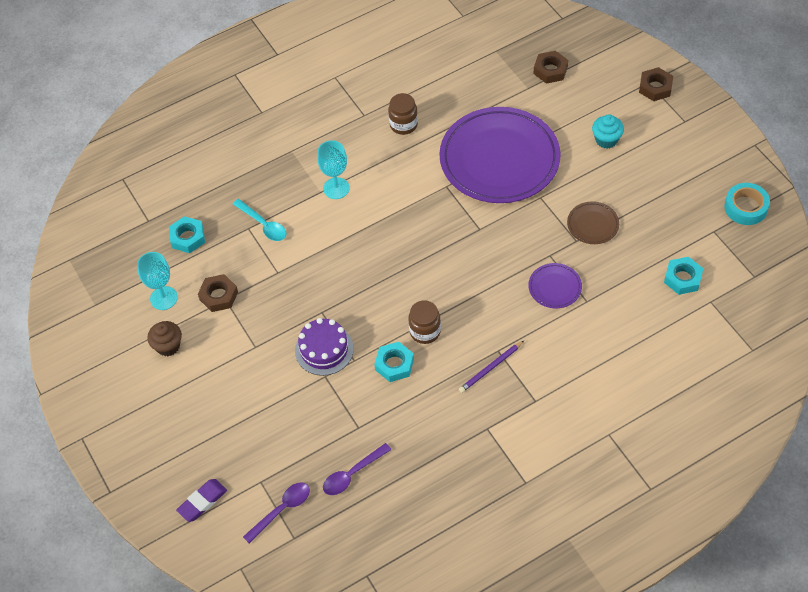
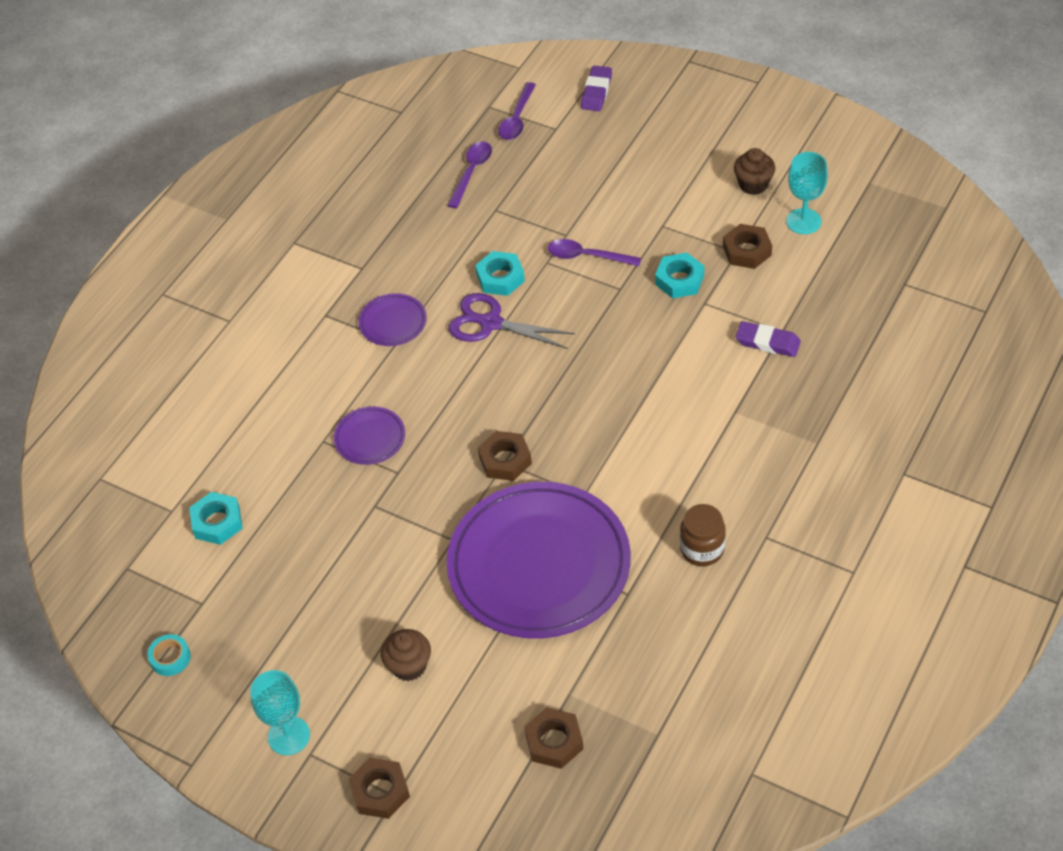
camera: 150 degrees right, 5 degrees down
turquoise nut [169,216,205,253] -> turquoise nut moved to [655,253,705,299]
turquoise spoon [233,199,286,241] -> purple eraser [736,321,801,357]
purple cake [295,318,354,376] -> purple spoon [548,239,641,266]
turquoise goblet [317,140,349,199] -> turquoise goblet moved to [250,670,310,755]
brown jar [408,300,441,344] -> purple scissors [449,293,575,349]
purple pencil [459,341,524,393] -> purple plate [358,293,427,346]
brown plate [567,202,619,244] -> none
turquoise cupcake [592,114,624,148] -> brown cupcake [381,629,431,681]
turquoise tape [724,183,770,225] -> turquoise tape [147,634,191,676], size x0.63
none -> brown nut [478,431,532,481]

